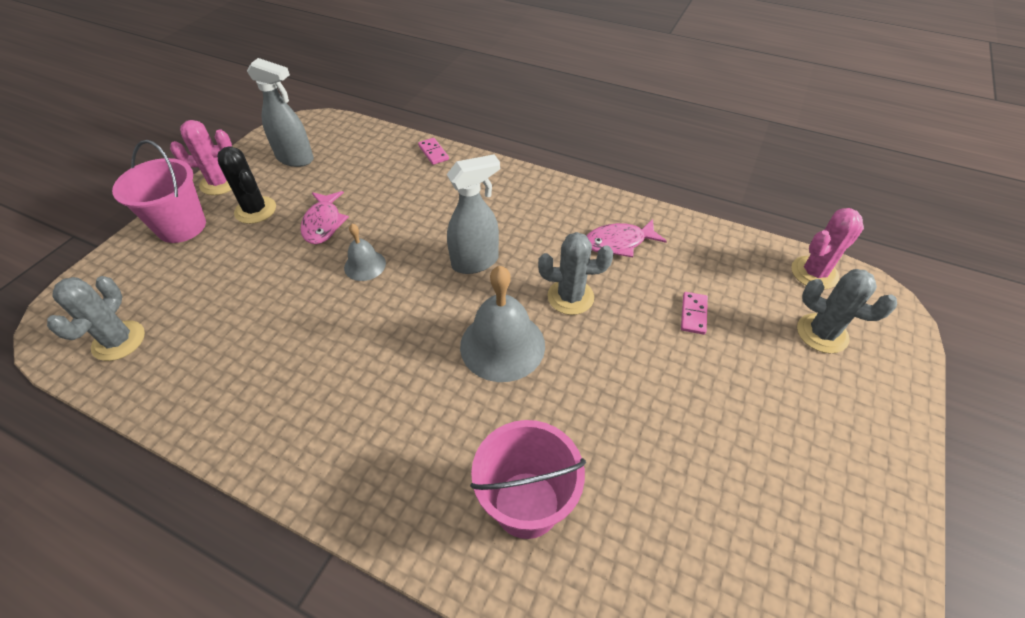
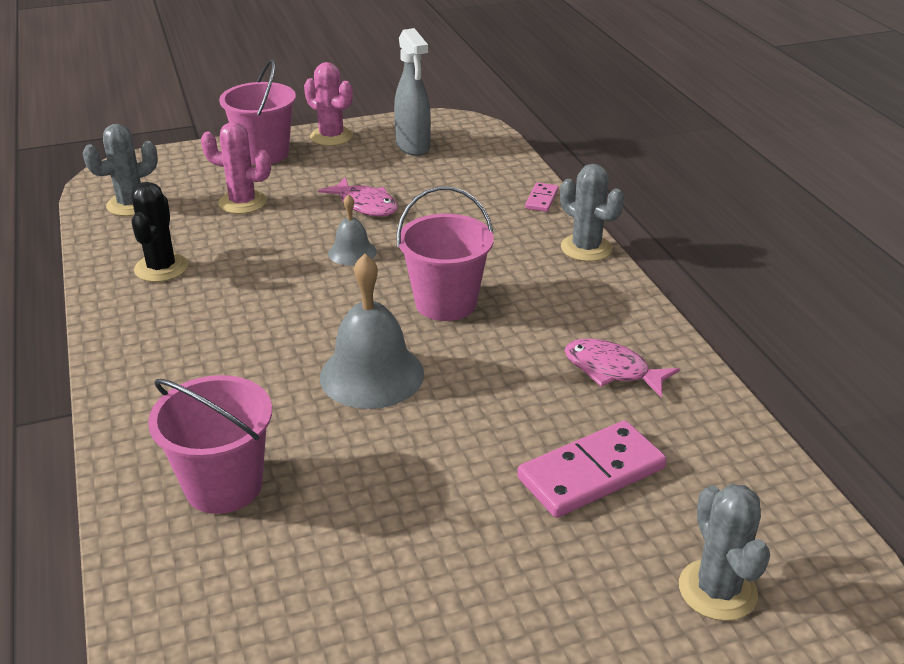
camera: 45 degrees right, 15 degrees down
black cactus [217,146,276,224] -> black cactus moved to [131,182,188,282]
pink fish [300,191,349,244] -> pink fish turned 90 degrees counterclockwise [318,177,398,216]
grey spray bottle [447,154,500,274] -> pink bucket [397,186,494,321]
grey cactus [538,232,613,315] -> grey cactus moved to [560,164,624,262]
pink domino [681,292,708,335] -> pink domino [517,420,667,518], size x2.01
pink cactus [791,208,864,289] -> pink cactus moved to [201,122,271,214]

